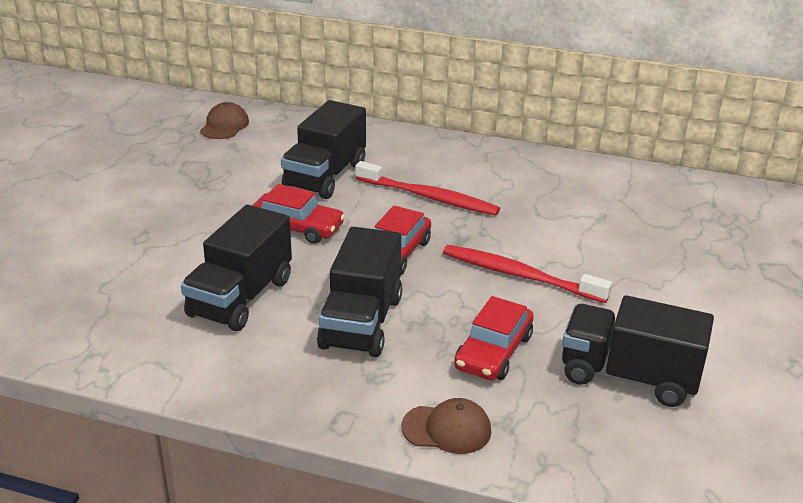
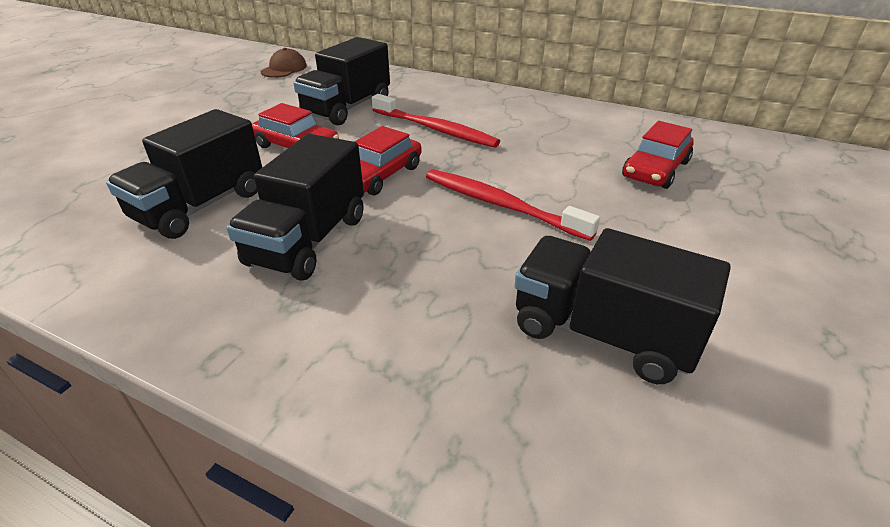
camera: 10 degrees right, 5 degrees up
brown cap [401,398,491,454] -> none
red car [454,296,534,380] -> red car moved to [622,121,694,189]

